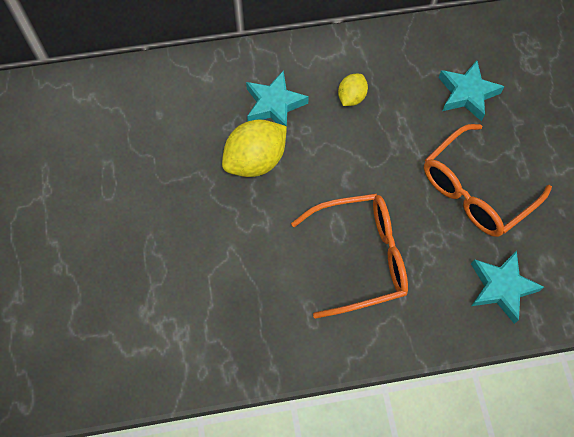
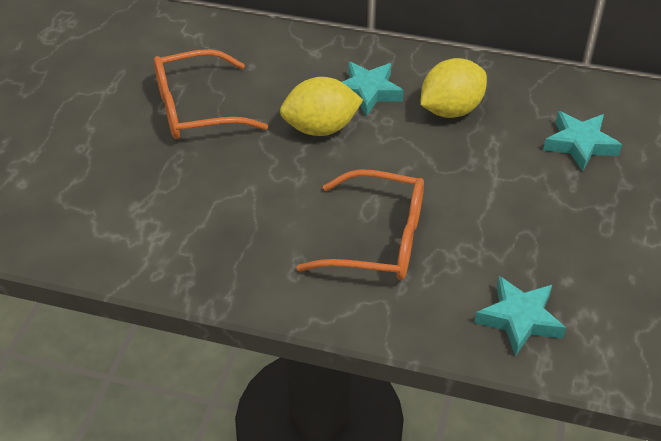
camera: 25 degrees right, 20 degrees down
yellow lemon [338,74,368,106] -> yellow lemon [420,58,487,118], size x1.79
orange glasses [424,124,552,237] -> orange glasses moved to [154,49,268,139]

